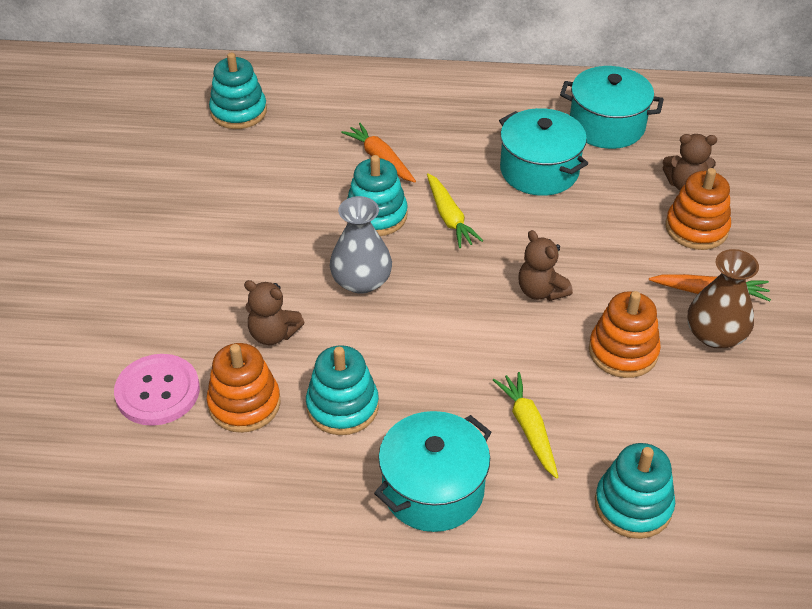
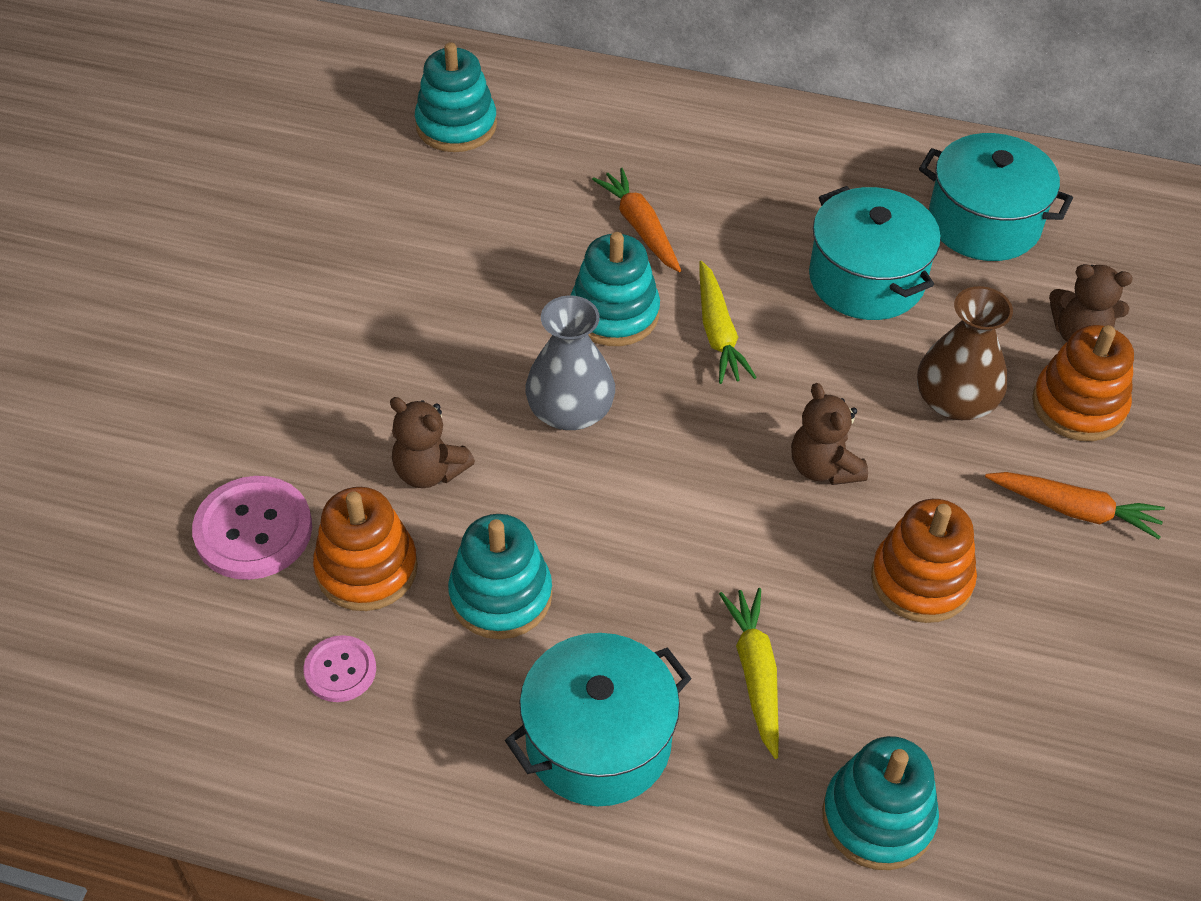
camera: 10 degrees right, 5 degrees up
brown vase [687,249,759,349] -> brown vase moved to [917,286,1013,420]
none -> pink button [304,635,376,702]

